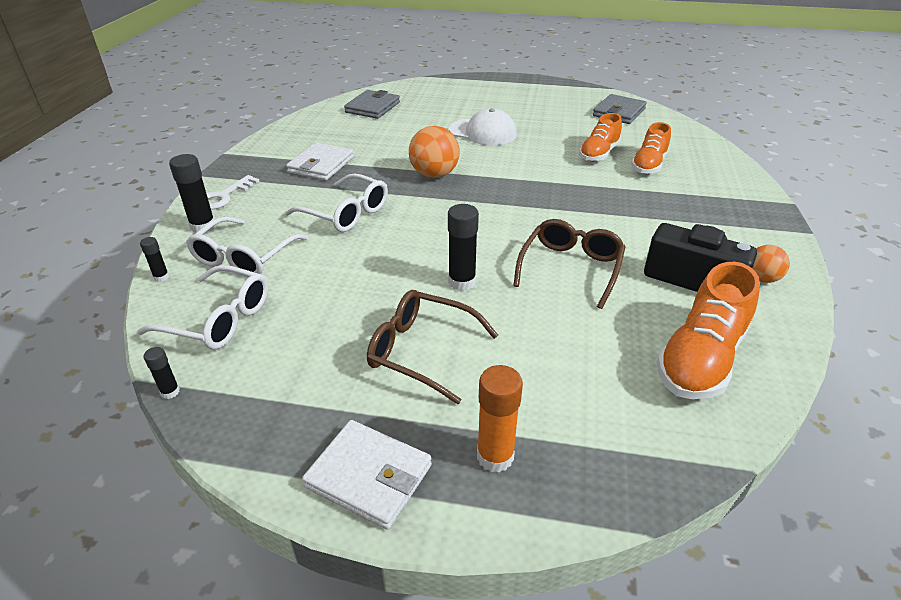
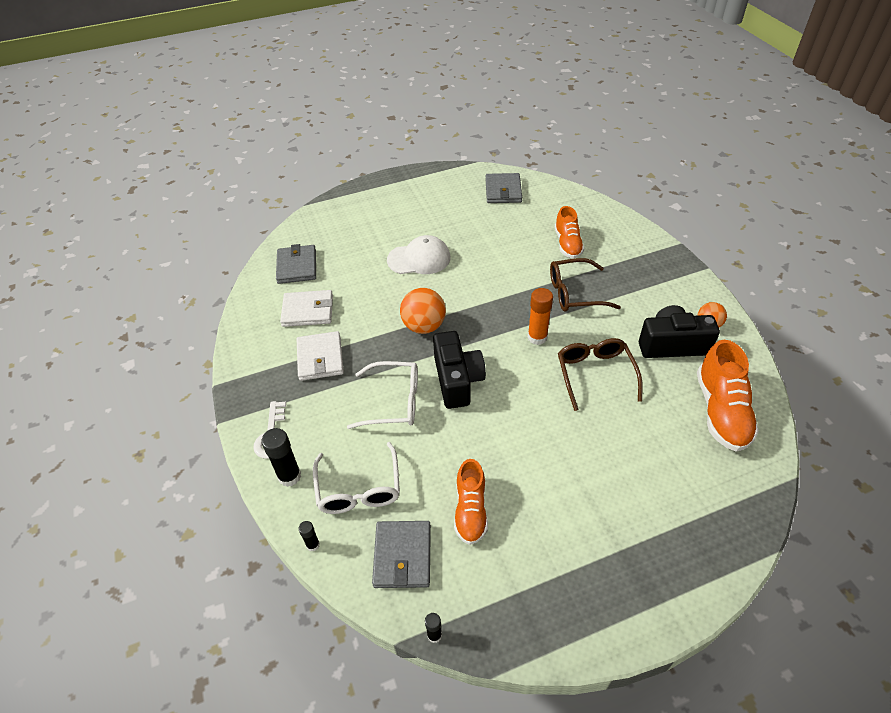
camera: 30 degrees left, 10 degrees up
white glasses [137,265,268,349] -> grey wallet [372,521,431,588]
white wallet [302,420,432,530] -> white wallet moved to [280,290,333,327]
brown glasses [367,290,498,404] -> brown glasses moved to [550,258,621,312]
black glue stick [448,204,479,291] -> none
orange glue stick [477,365,523,472] -> orange glue stick moved to [528,288,553,345]
orange shoe [579,113,622,162] -> orange shoe moved to [454,459,488,545]
none -> black camera [433,331,486,409]

